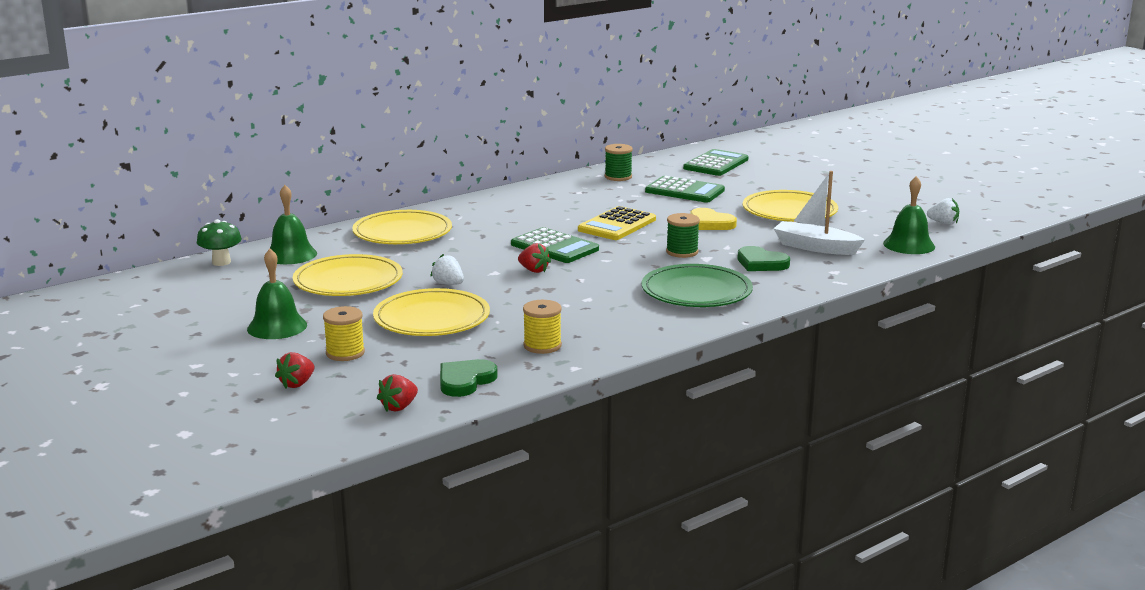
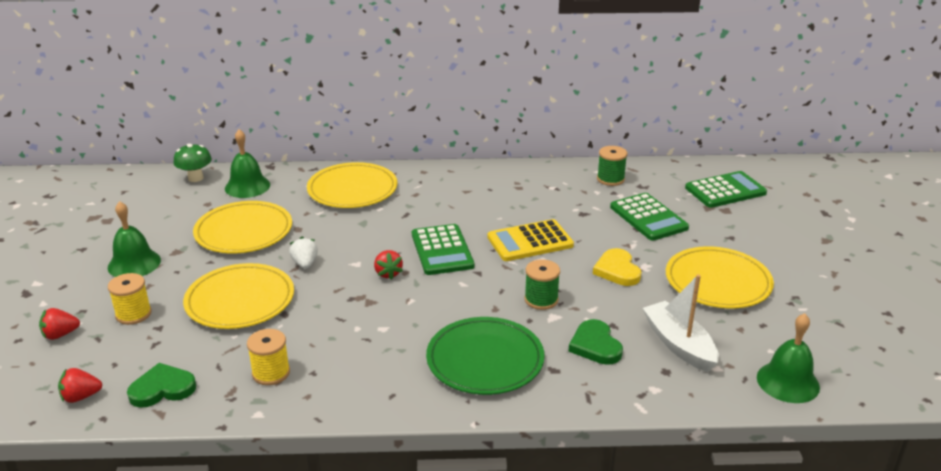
camera: 35 degrees right, 10 degrees up
white strawberry [927,198,959,225] -> none

